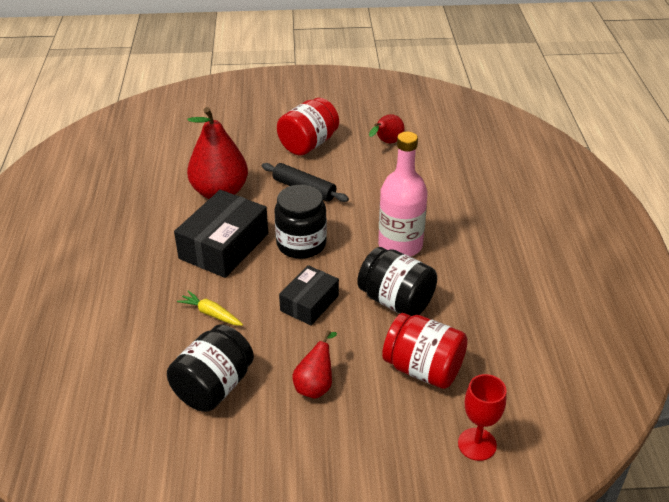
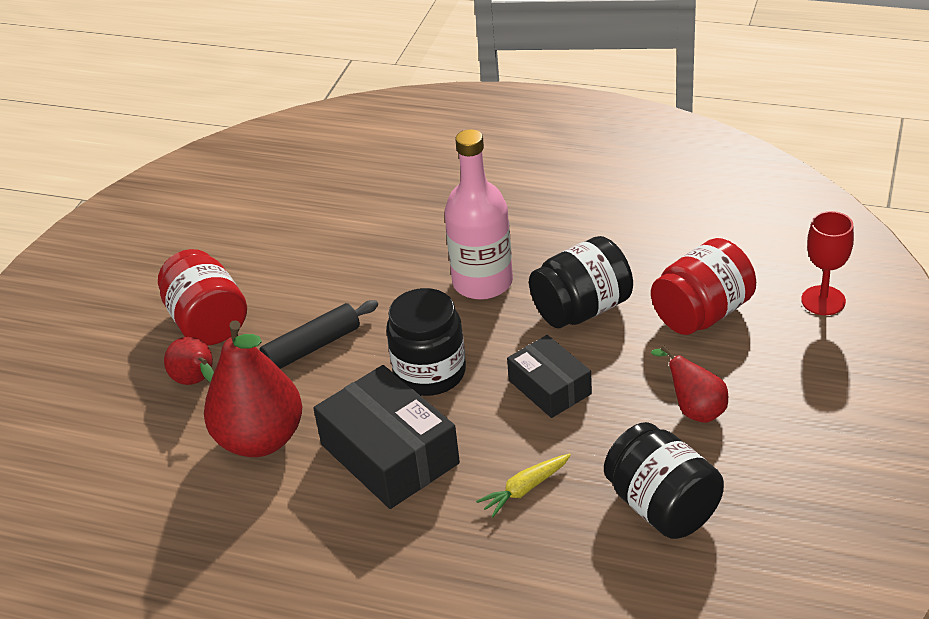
camera: 65 degrees left, 0 degrees up
red pear [369,114,405,143] -> red pear moved to [164,337,214,385]

